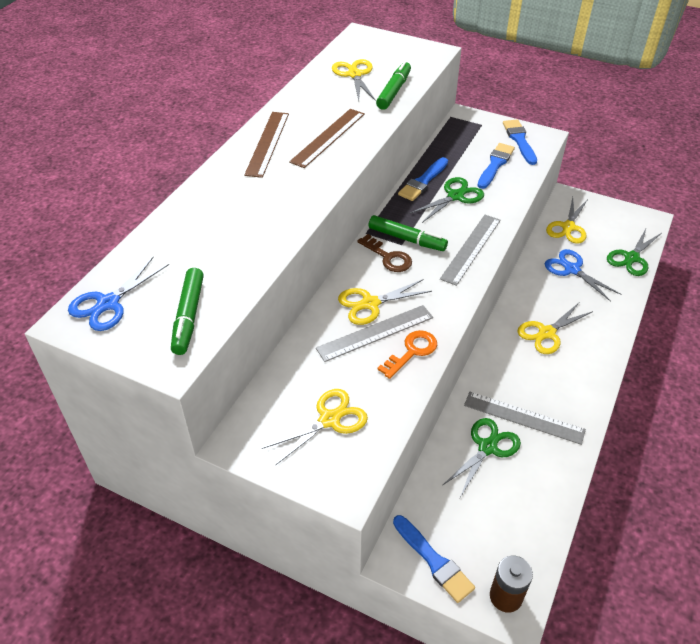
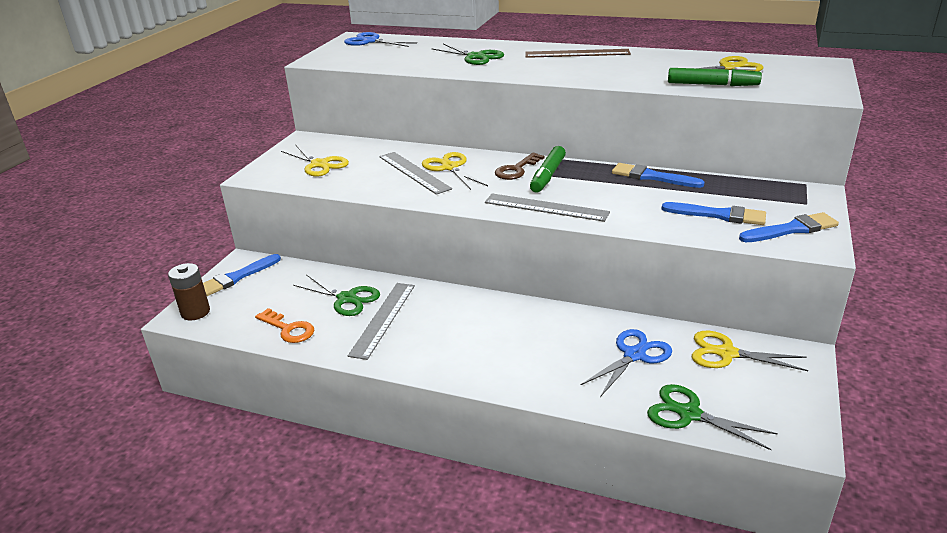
camera: 85 degrees right, 15 degrees down
green marker [171,268,204,355] -> none
brown ruler [289,109,365,168] -> none
orange key [377,330,437,379] -> orange key moved to [255,308,314,343]
green scissors [410,177,484,223] -> green scissors moved to [432,44,504,65]
yellow scissors [517,303,593,354] -> none

